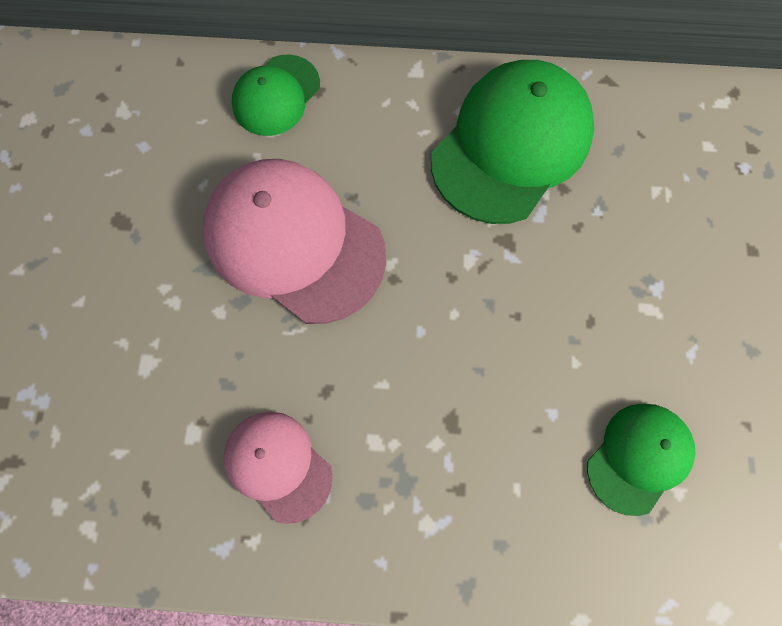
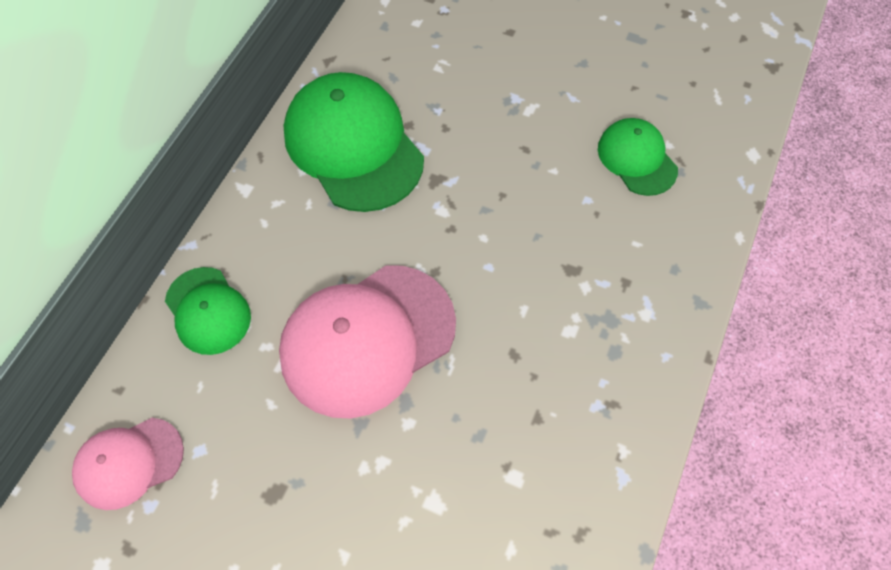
camera: 70 degrees left, 10 degrees down
pink cap [224,412,333,524] -> pink cap moved to [72,418,184,510]

